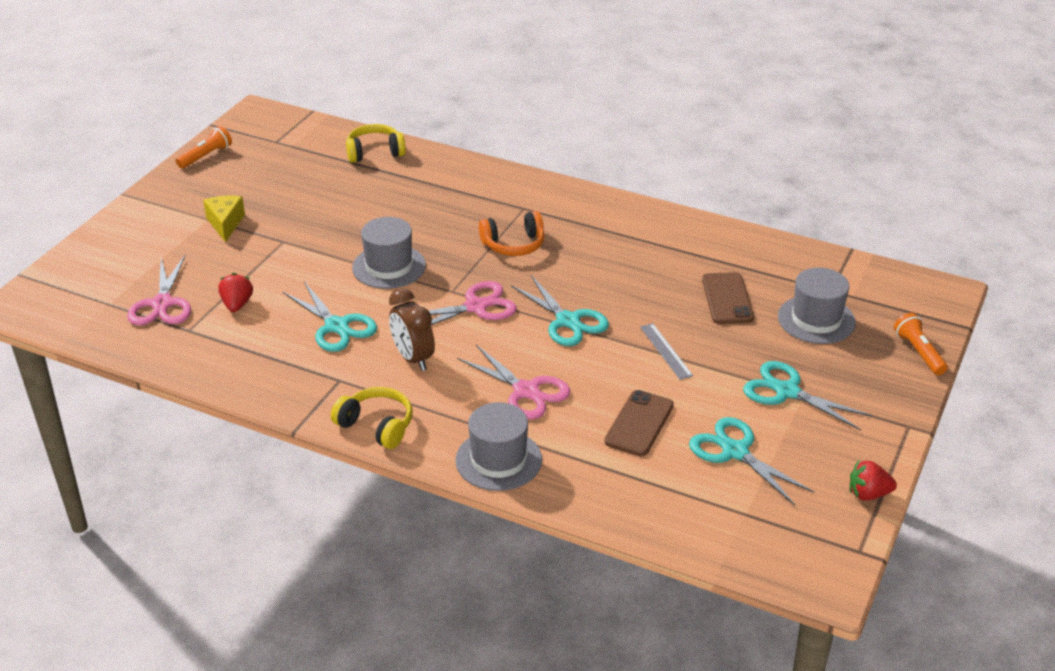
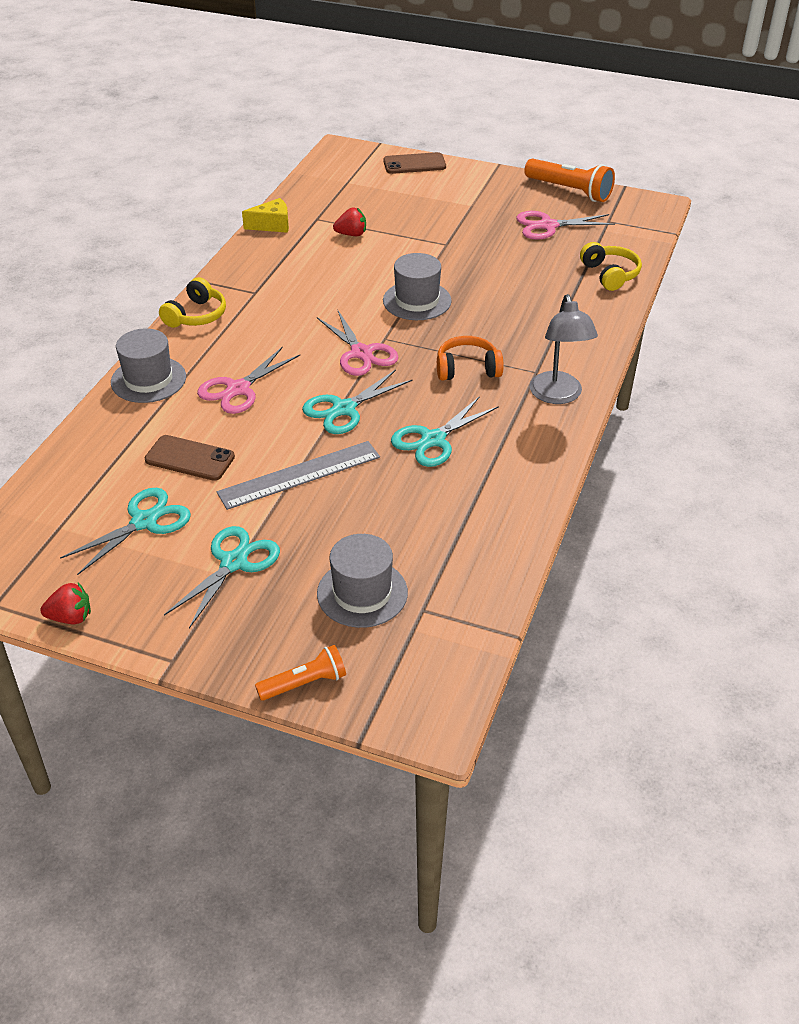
camera: 85 degrees right, 5 degrees up
pink scissors [127,255,191,325] -> pink scissors moved to [516,211,615,240]
orange flashlight [176,126,232,169] -> orange flashlight [524,159,615,202], size x1.64
yellow cheese [203,196,245,242] -> yellow cheese moved to [242,198,289,233]
turquoise scissors [283,282,377,352] -> turquoise scissors moved to [391,396,499,467]
brown clock [389,288,435,371] -> none
orange headphones [479,211,545,256] -> orange headphones turned 105 degrees clockwise [437,336,504,381]
grey ruler [640,323,693,380] -> grey ruler [217,441,380,510], size x1.81
brown phone [702,272,754,324] -> brown phone moved to [383,152,446,174]
red strawberry [850,461,897,501] -> red strawberry turned 90 degrees clockwise [40,582,91,624]
none -> grey lamp [530,294,598,404]

